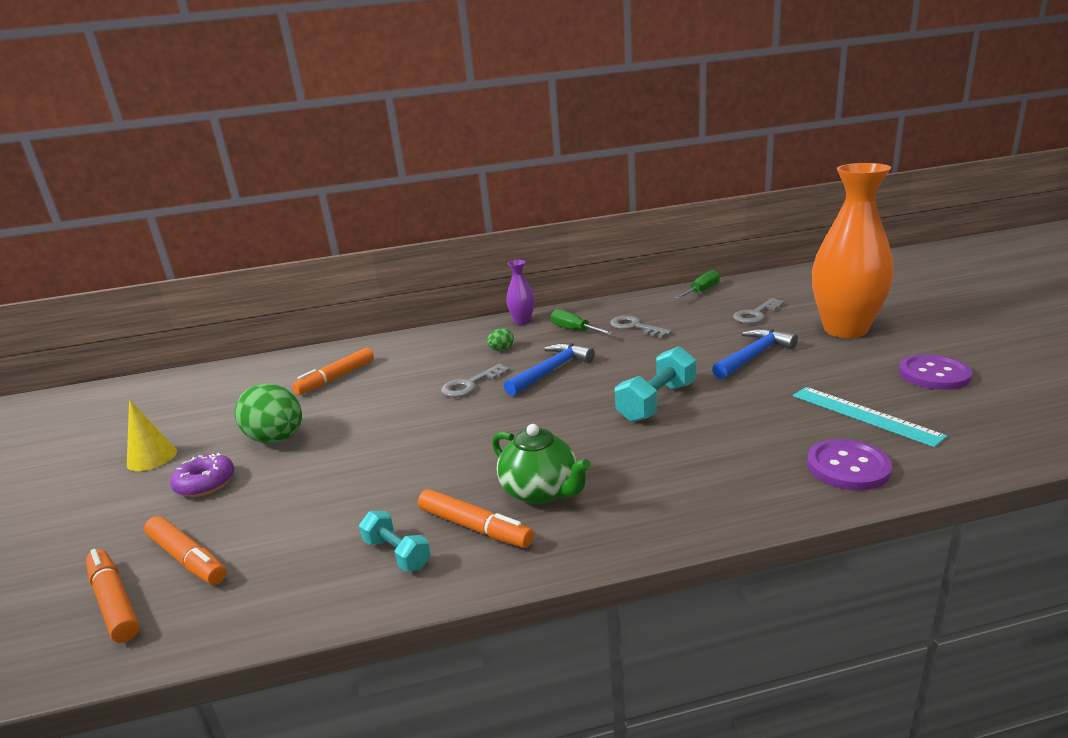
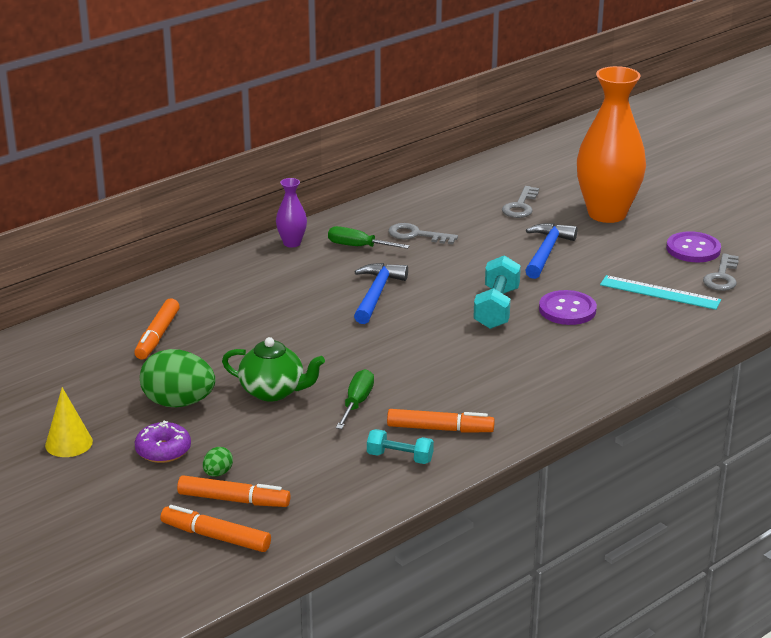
camera: 30 degrees left, 5 degrees up
grey key [441,364,510,397] -> grey key moved to [703,253,739,291]
green egg [487,328,514,350] -> green egg moved to [203,447,233,477]
green teapot [492,424,591,504] -> green teapot moved to [222,337,325,402]
green screwdriver [675,270,720,299] -> green screwdriver moved to [336,369,374,429]
purple button [807,439,892,490] -> purple button moved to [539,290,597,325]

